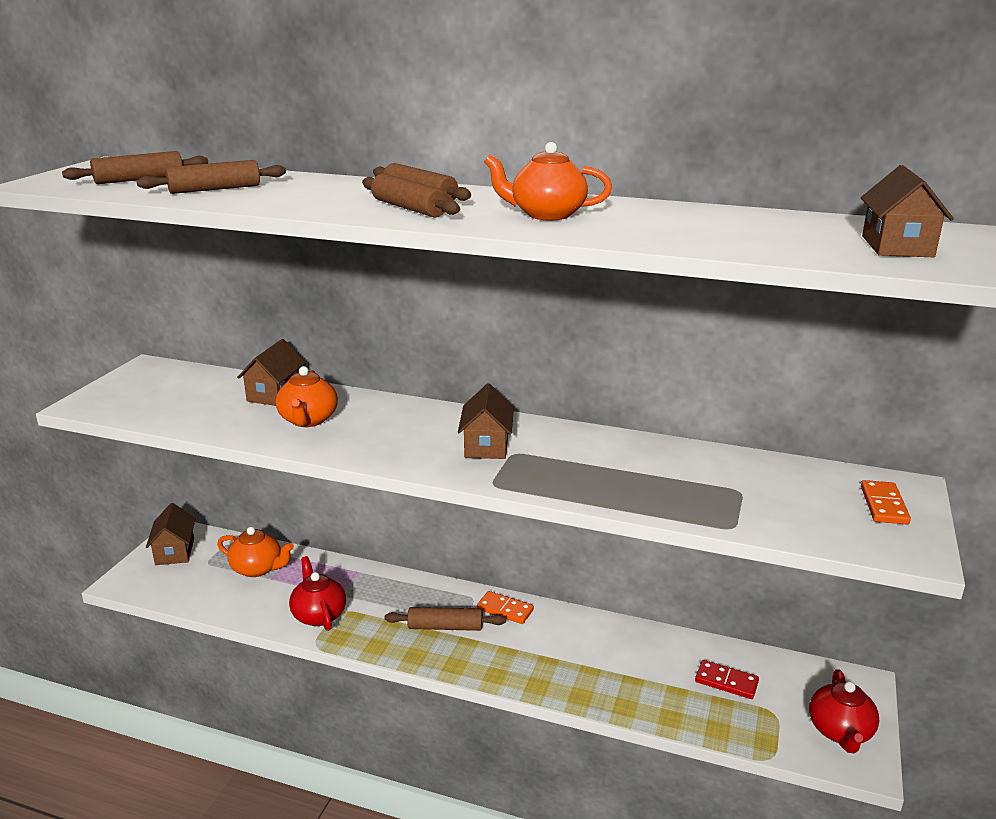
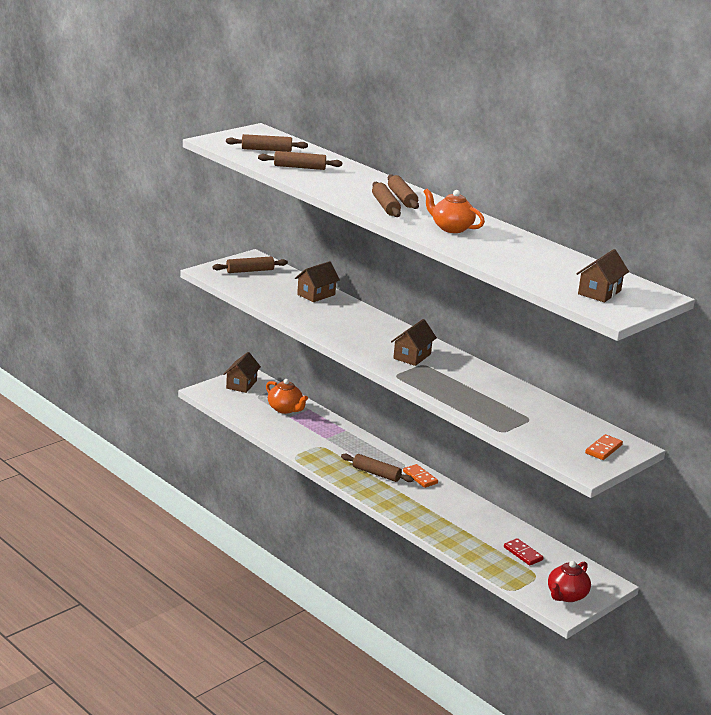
camera: 25 degrees right, 0 degrees up
orange teapot [276,366,338,427] -> none
red teapot [289,556,346,631] -> none
none -> brown rolling pin [212,256,288,273]

